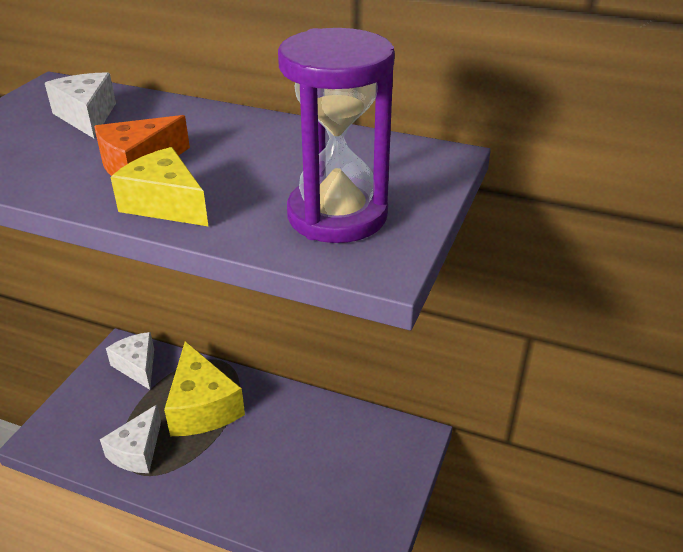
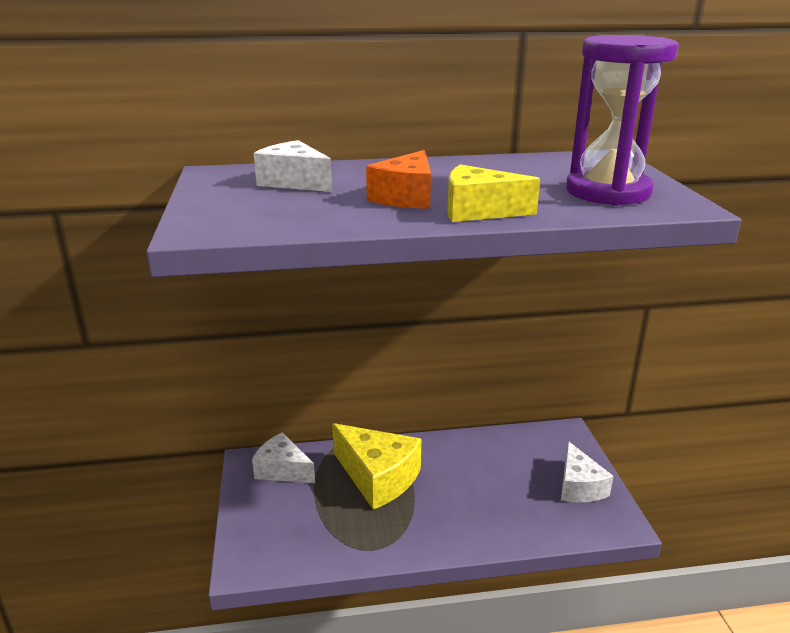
camera: 30 degrees left, 10 degrees down
white cheese [100,405,161,473] -> white cheese moved to [561,441,613,503]

